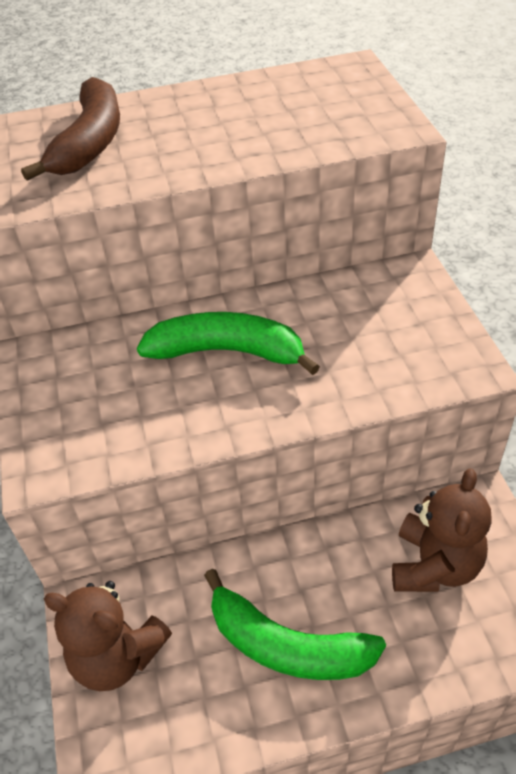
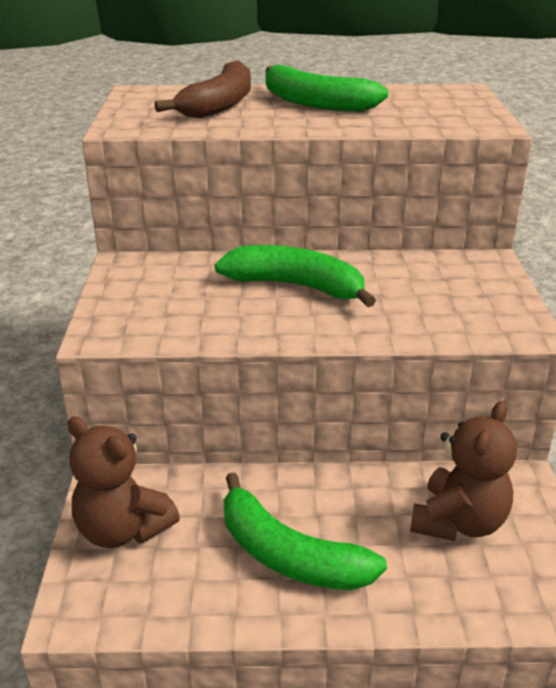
camera: 10 degrees right, 15 degrees down
none -> green banana [265,65,389,112]

